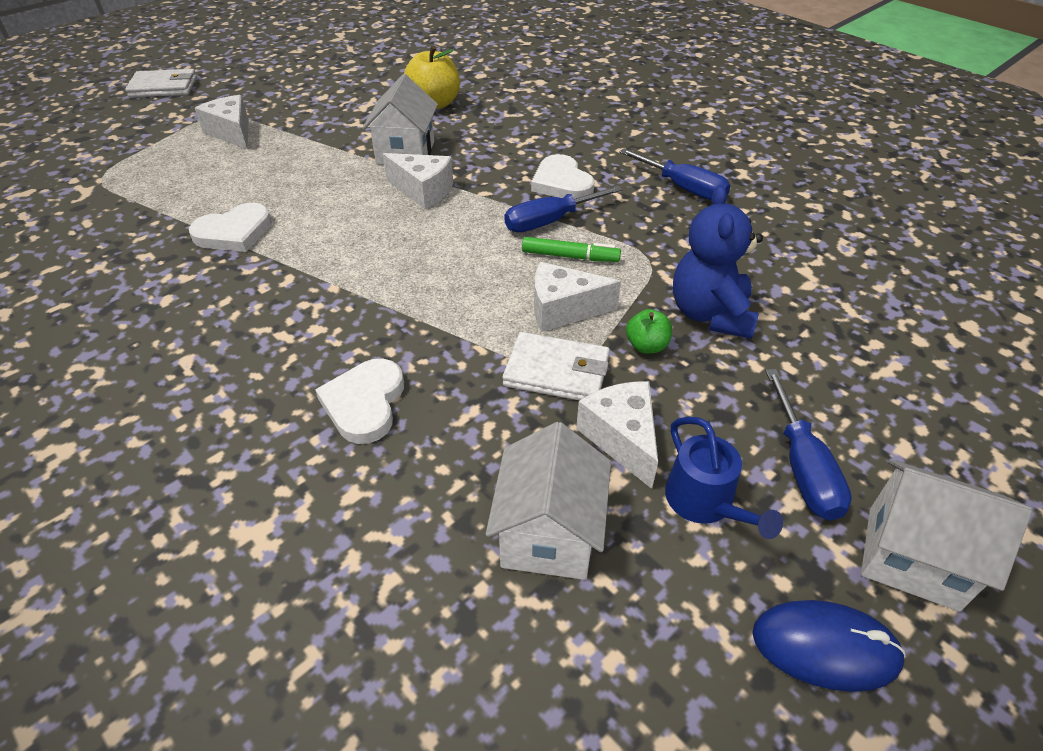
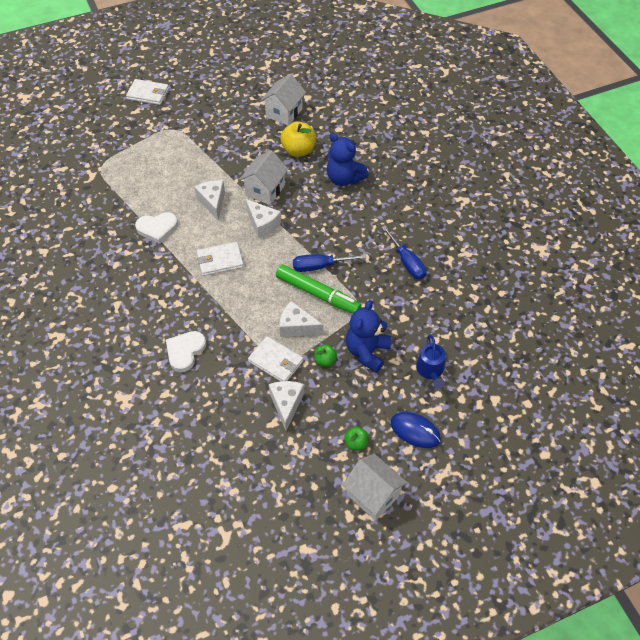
camera: 20 degrees right, 10 degrees up
white cheese [195,95,249,149] -> white cheese moved to [194,180,225,220]
white house [486,422,611,580] -> white house moved to [261,74,306,125]
green marker [522,237,621,262] -> green marker [276,264,361,314], size x1.75
white heart [531,154,595,199] -> none
blue watering can [665,417,783,539] -> blue watering can moved to [416,335,446,389]
blue mouse [752,600,906,692] -> blue mouse moved to [390,412,441,448]
blue screwdriver [765,369,852,521] -> green apple [344,426,369,450]
none -> white wallet [197,242,244,276]
none -> blue teddy bear [327,133,369,186]

